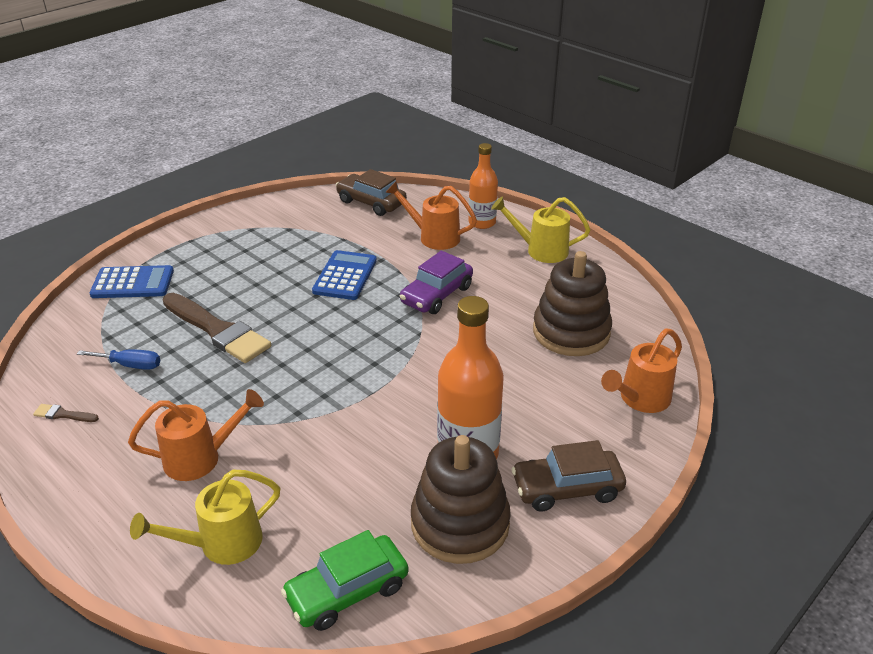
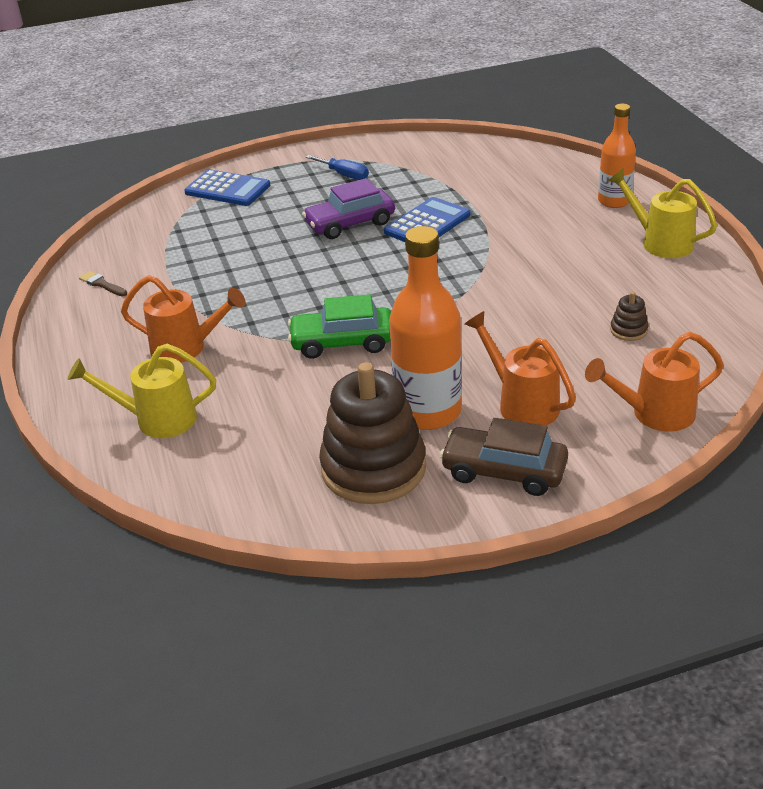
camera: 30 degrees right, 0 degrees up
blue screwdriver [77,349,160,370] -> blue screwdriver moved to [306,155,369,180]
brown brush [163,293,271,363] -> none
green car [281,530,408,631] -> green car moved to [288,294,391,359]
brown car [336,169,407,216] -> none
orange watering can [385,181,477,250] -> orange watering can moved to [465,311,576,426]
purple car [400,251,473,314] -> purple car moved to [302,178,395,239]
brown stacking toy [533,251,612,356] -> brown stacking toy [610,292,649,341], size x0.40

